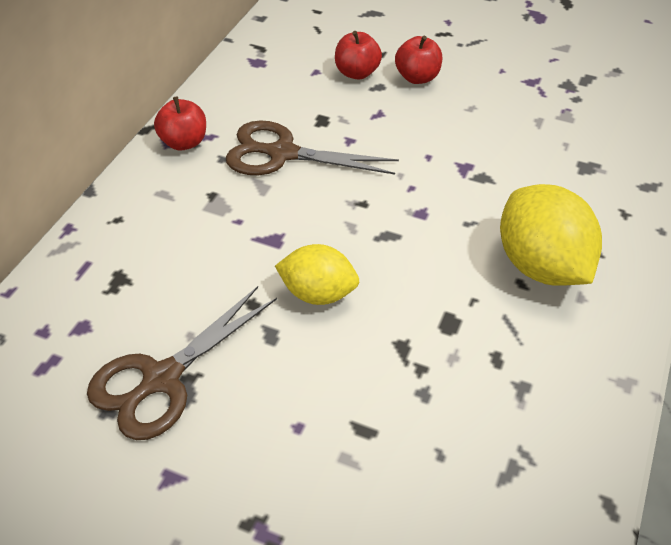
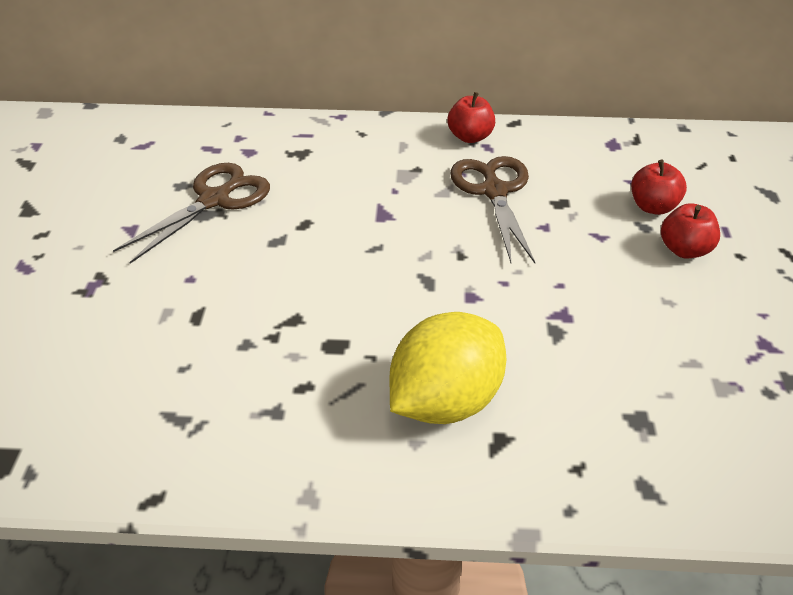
camera: 70 degrees right, 5 degrees down
brown scissors [87,286,277,440] -> brown scissors turned 105 degrees clockwise [113,163,270,264]
yellow lemon [275,244,359,305] -> none

